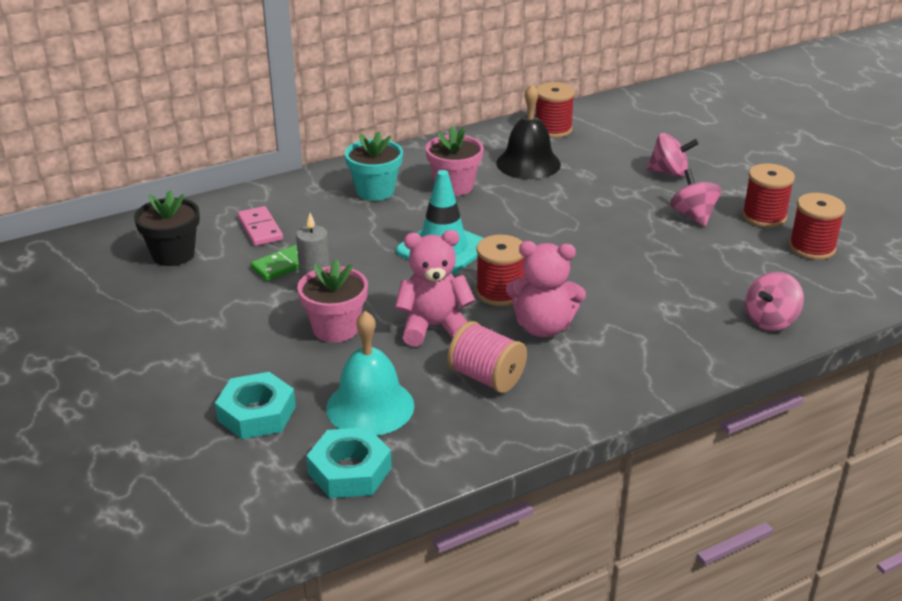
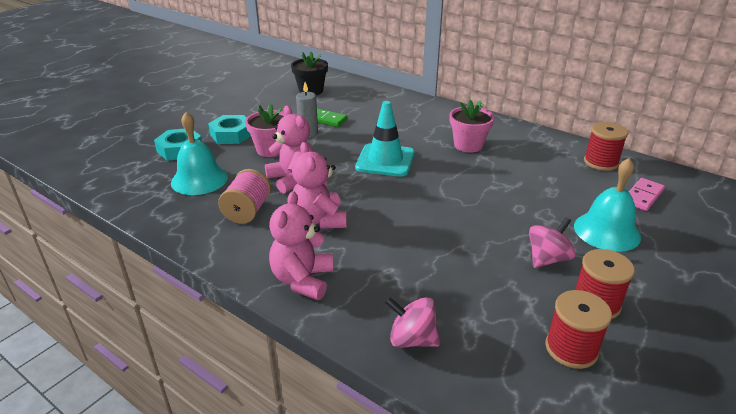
camera: 65 degrees right, 0 degrees up
pink domino [238,206,283,246] -> pink domino moved to [629,178,665,211]
turquoise nut [306,427,392,498] -> turquoise nut moved to [208,115,251,144]
turquoise flower pot [345,131,403,201] -> none
red spool [476,235,525,306] -> none
black bell [496,84,561,179] -> none
pink spinning top [646,133,698,177] -> turquoise bell [574,158,641,252]
none -> pink teddy bear [269,191,333,300]

